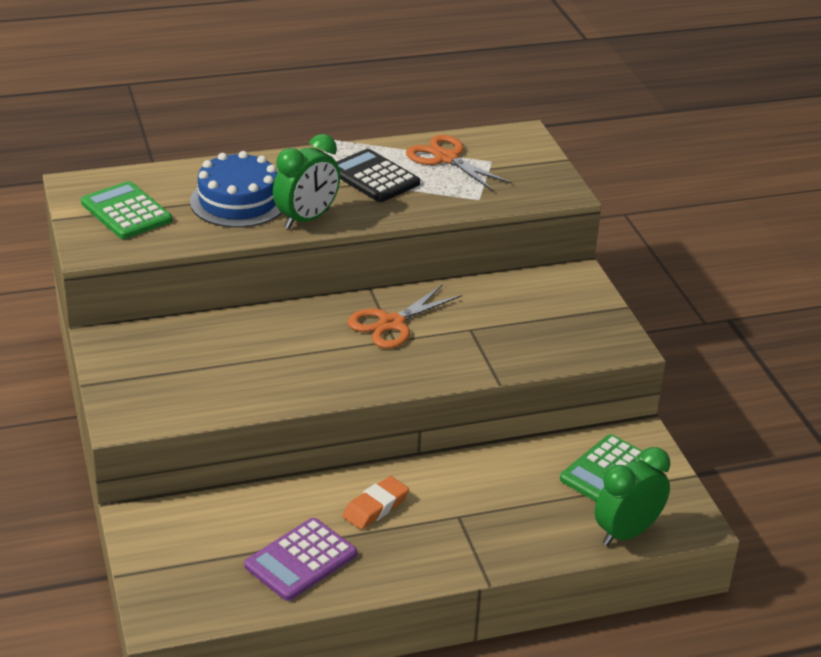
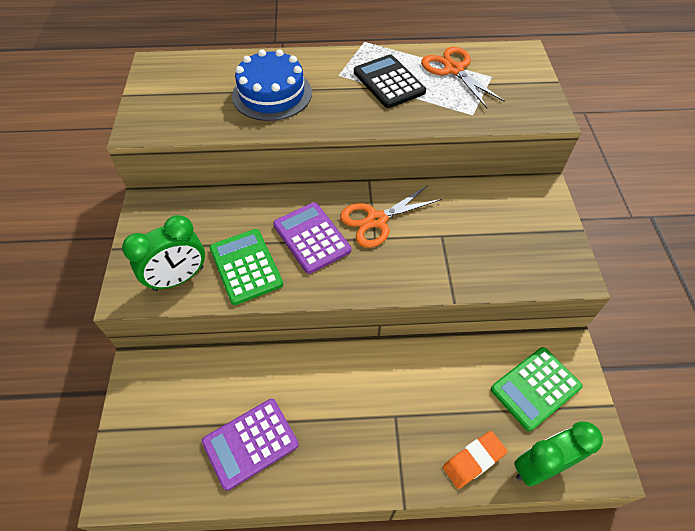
camera: 15 degrees right, 20 degrees up
green calculator [81,181,172,239] -> green calculator moved to [210,229,283,305]
green clock [273,134,340,229] -> green clock moved to [122,215,205,291]
orange eraser [342,476,409,530] -> orange eraser moved to [443,431,507,489]
none -> purple calculator [273,202,351,274]

